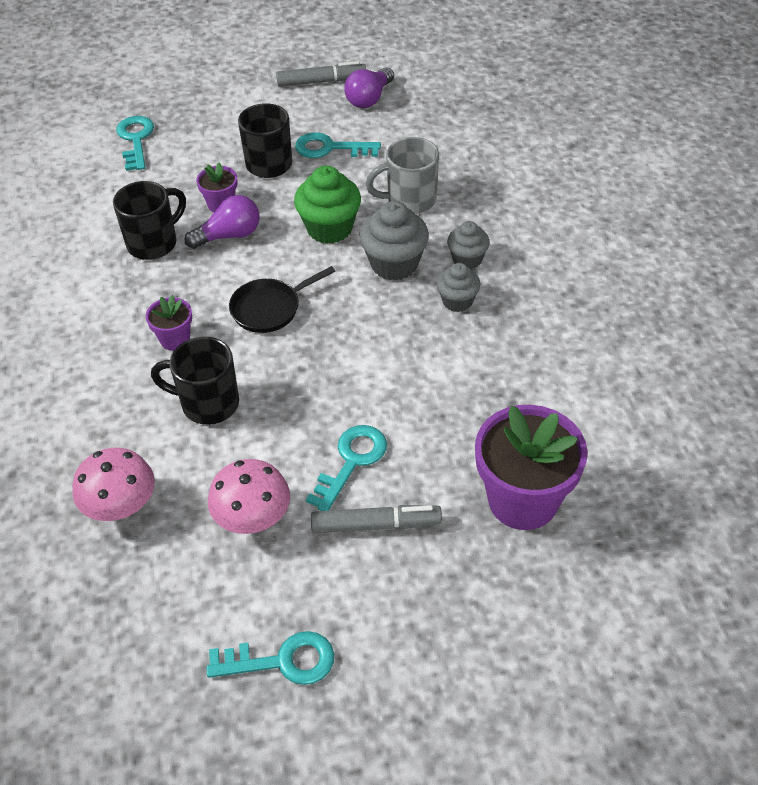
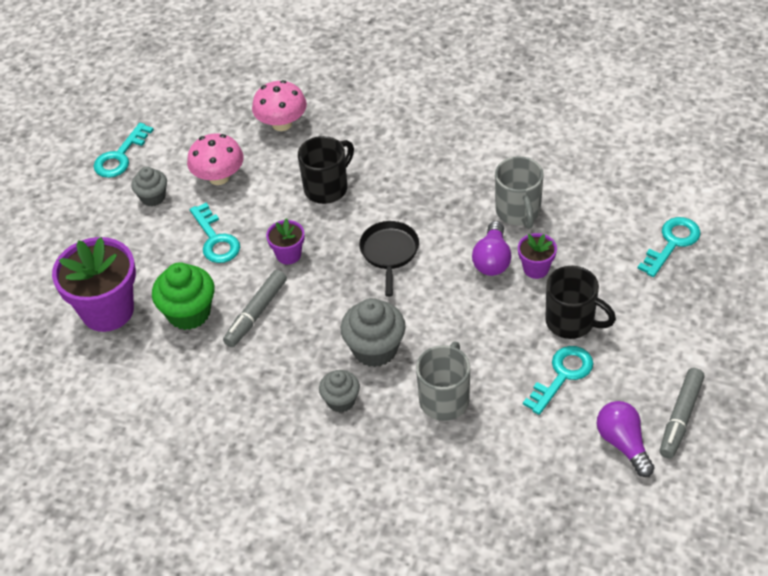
camera: 125 degrees right, 0 degrees up
black mug [113,181,186,260] -> grey mug [495,156,544,229]
turquoise key [116,116,154,171] -> turquoise key turned 75 degrees counterclockwise [637,217,701,277]
purple flower pot [146,295,192,351] -> purple flower pot moved to [266,218,304,265]
green cupcake [294,166,361,244] -> green cupcake moved to [152,262,215,330]
grey marker [311,505,442,533] -> grey marker moved to [223,270,287,347]
grey cupcake [437,263,480,312] -> grey cupcake moved to [131,167,167,206]

